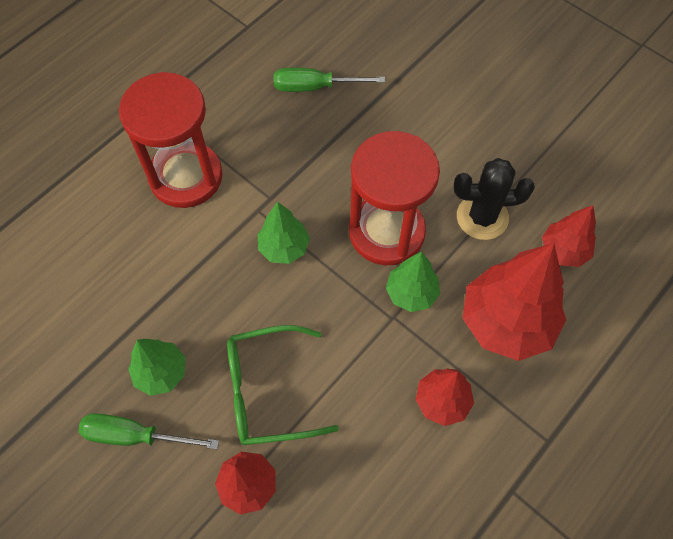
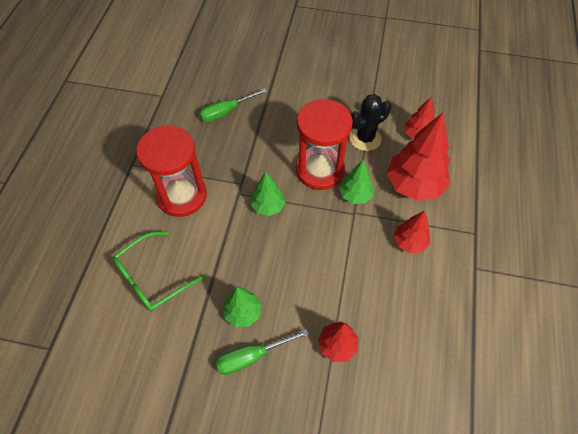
camera: 30 degrees left, 5 degrees down
green glasses [227,325,339,445] -> green glasses moved to [112,231,205,312]

